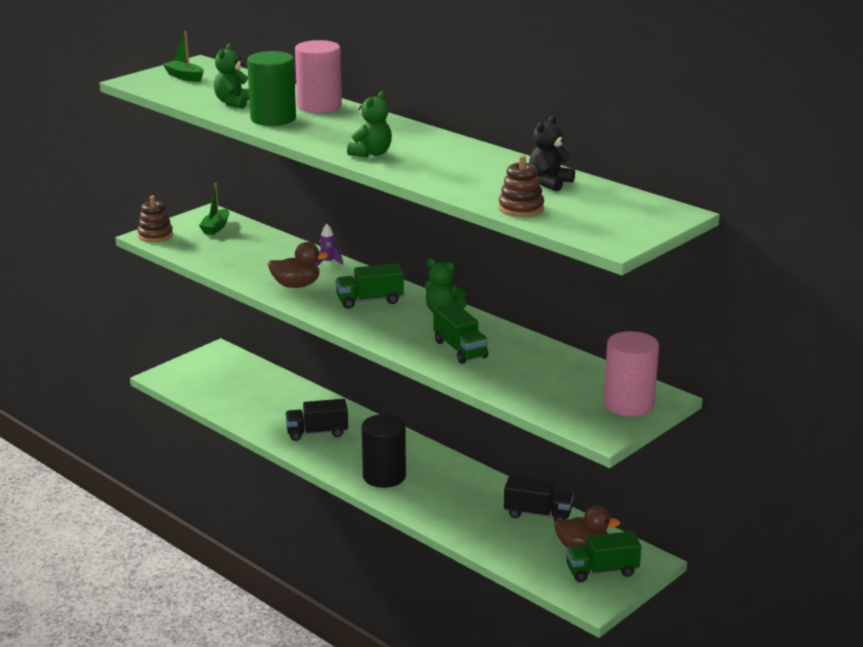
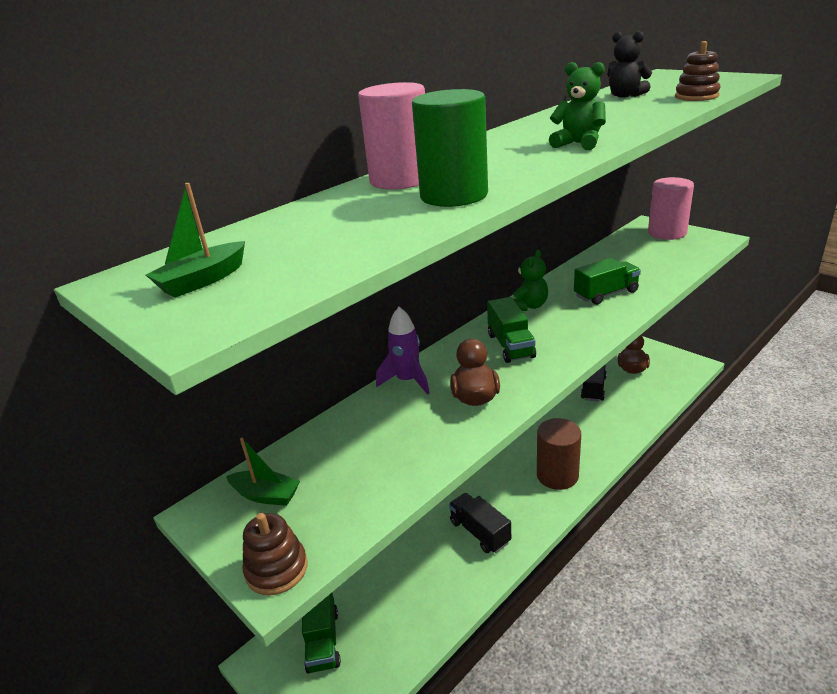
camera: 85 degrees left, 5 degrees up
green teddy bear [214,44,249,109] -> none
black truck [285,399,348,441] -> black truck turned 150 degrees clockwise [449,493,511,553]
purple rocket [315,224,343,266] -> purple rocket [376,307,430,395], size x1.64
black cylinder [362,414,406,488] -> brown cylinder [537,418,581,490]
green truck [566,531,641,582] -> green truck moved to [302,593,341,674]

